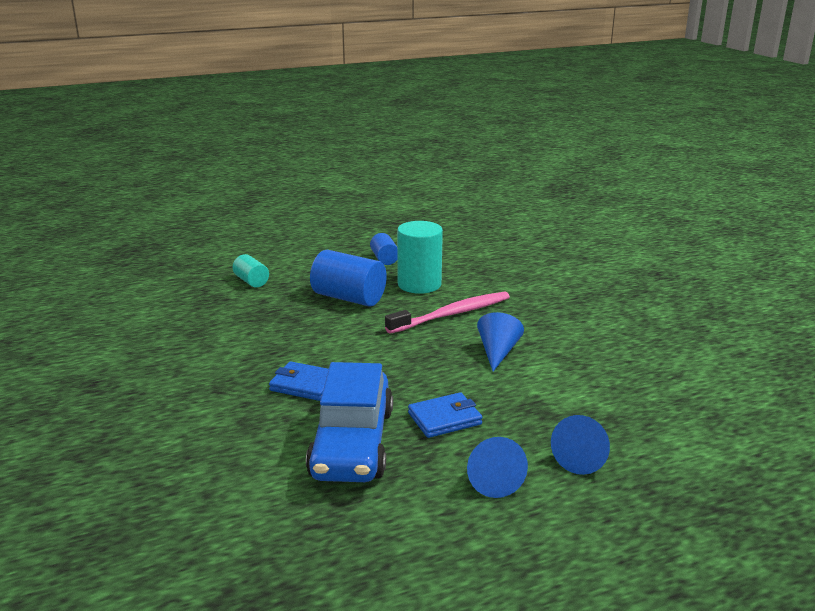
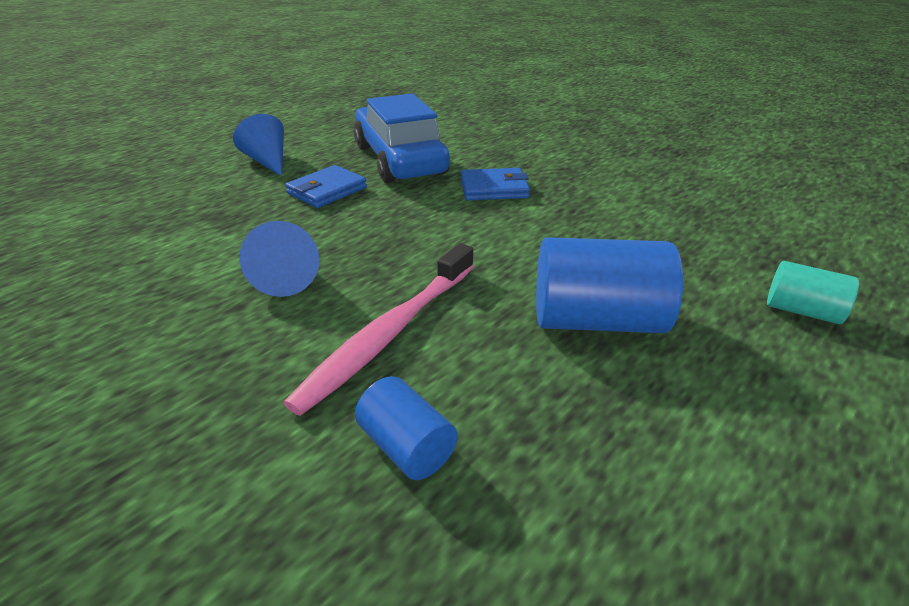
camera: 155 degrees right, 10 degrees up
blue cylinder [370,233,397,265] -> blue cylinder moved to [355,376,458,480]
turquoise cylinder [397,221,443,294] -> none
blue cone [551,415,610,475] -> none

